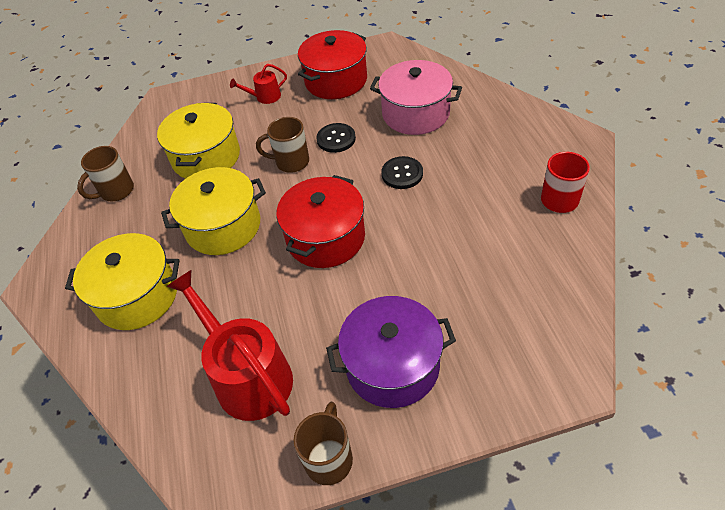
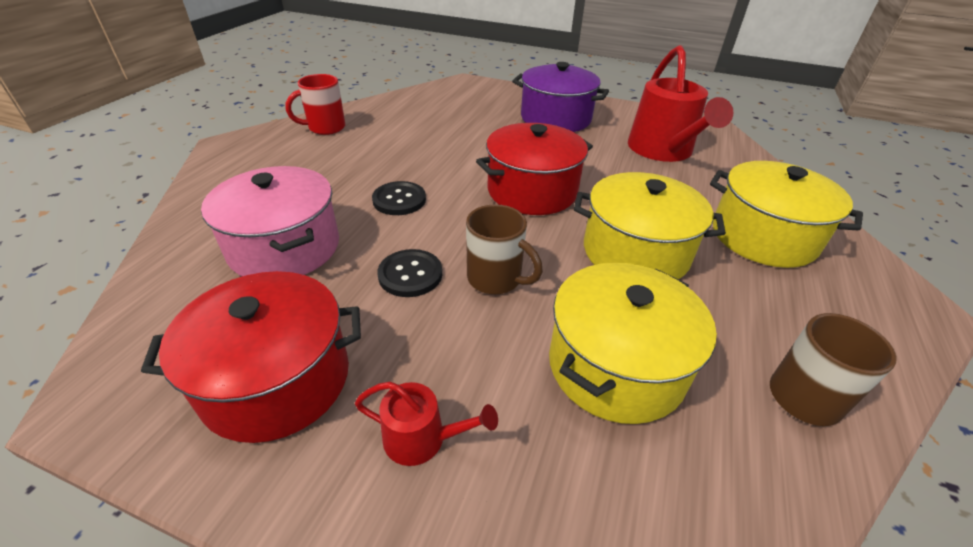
camera: 150 degrees left, 10 degrees down
brown mug [293,402,353,485] -> none

